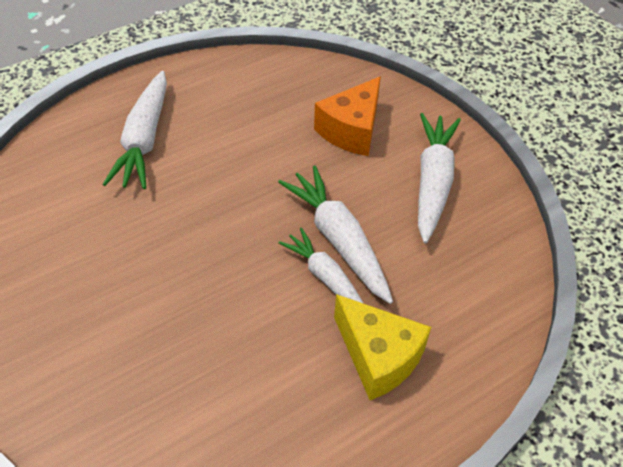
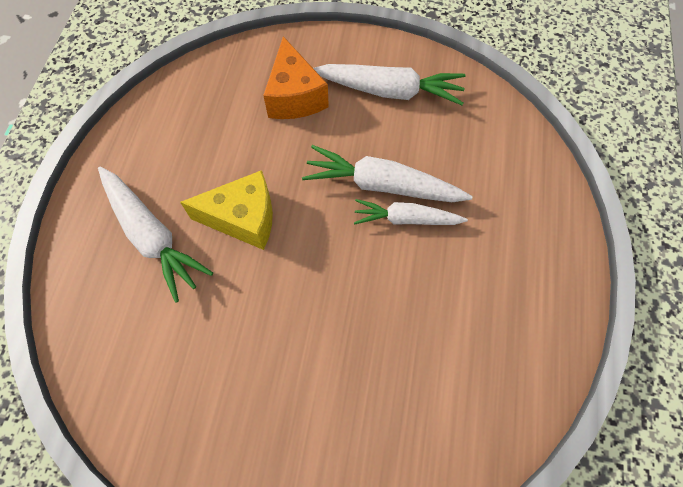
camera: 45 degrees left, 15 degrees up
yellow cheese [334,294,431,400] -> yellow cheese moved to [180,170,273,250]
white carrot [418,113,461,243] -> white carrot turned 135 degrees clockwise [313,64,466,105]

